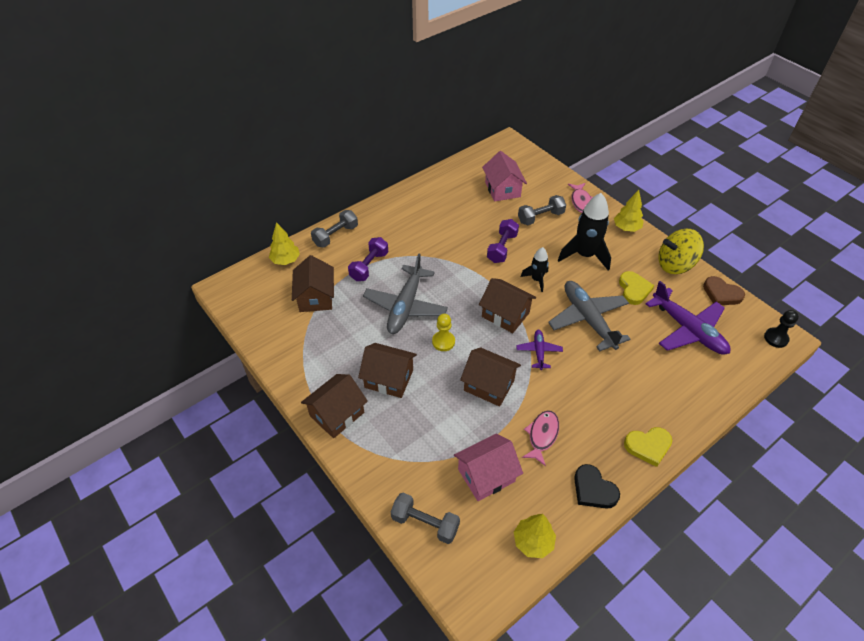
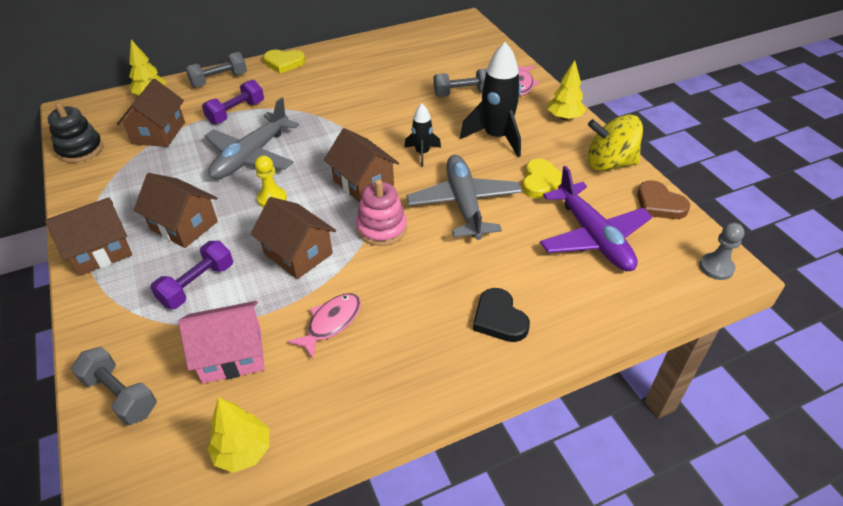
camera: 15 degrees right, 5 degrees down
pink house [482,151,527,202] -> none
purple dumbbell [487,219,519,263] -> purple dumbbell moved to [150,241,233,309]
purple plane [516,330,563,370] -> pink stacking toy [356,179,407,246]
black heart [574,464,620,509] -> black heart moved to [473,288,530,342]
yellow heart [624,427,672,467] -> yellow heart moved to [263,50,305,74]
black pawn [764,310,799,348] -> grey pawn [699,223,745,280]
none -> black stacking toy [48,102,103,163]

